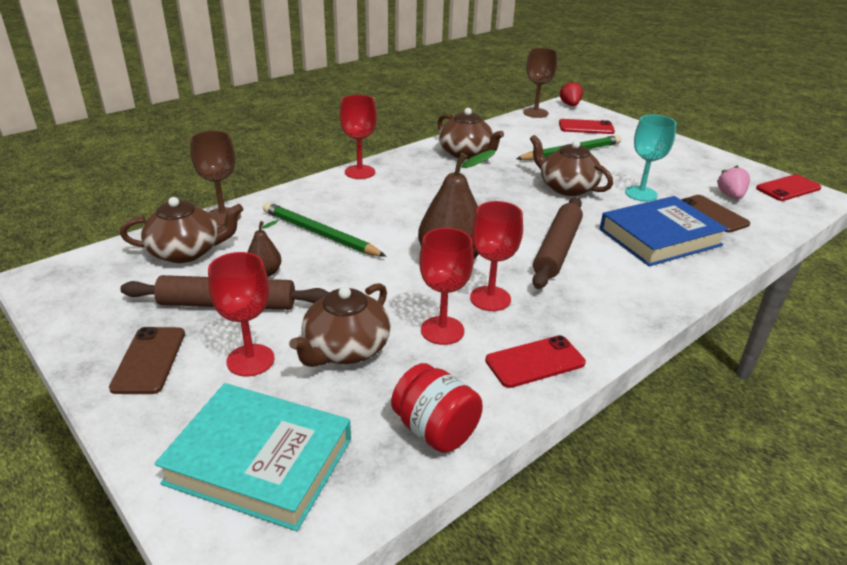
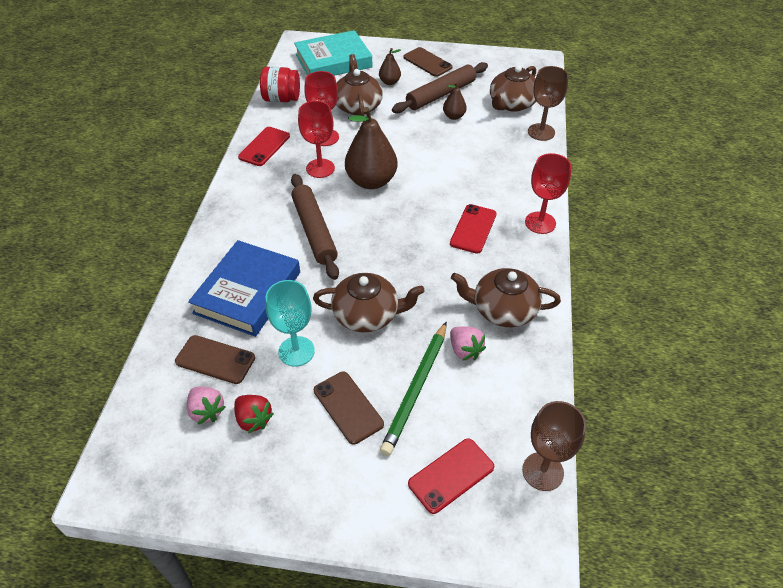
camera: 140 degrees right, 15 degrees up
red goblet [208,252,274,376] -> brown pear [379,48,401,85]
green pencil [263,202,387,257] -> none
red strawberry [560,81,583,106] -> red strawberry moved to [234,395,274,433]
red phone [756,174,821,201] -> red phone moved to [450,204,497,254]
none -> brown phone [314,371,384,445]
none -> pink strawberry [450,326,486,361]

